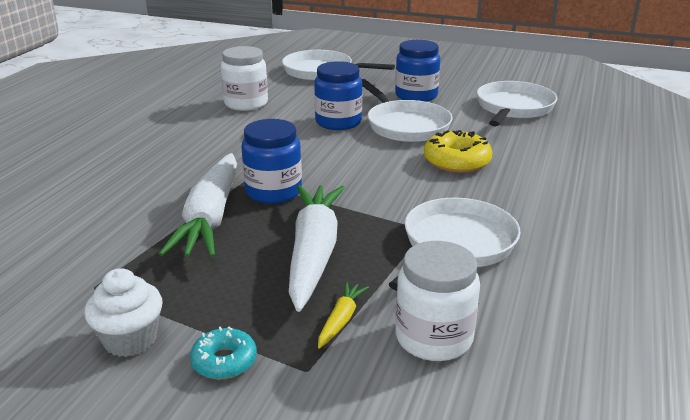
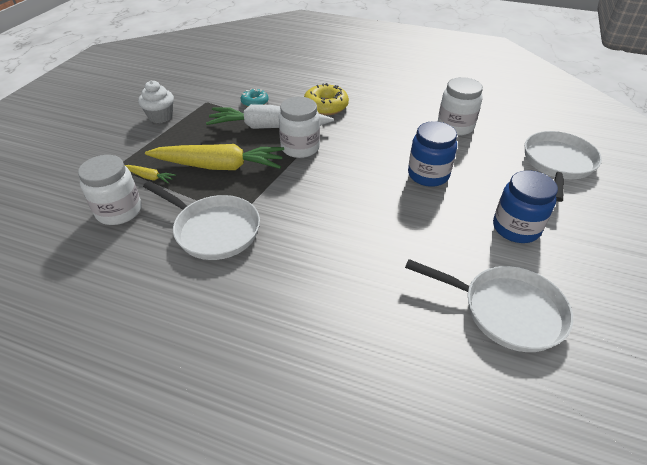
camera: 90 degrees right, 15 degrees up
turquoise donut [190,327,257,379] -> turquoise donut moved to [241,89,268,107]
blue jar [242,119,302,204] -> white jar [279,97,320,158]
white carrot [289,185,345,312] -> yellow carrot [145,144,284,170]
white pan [362,79,452,142] -> none
yellow donut [424,130,492,173] -> yellow donut moved to [304,83,349,115]

